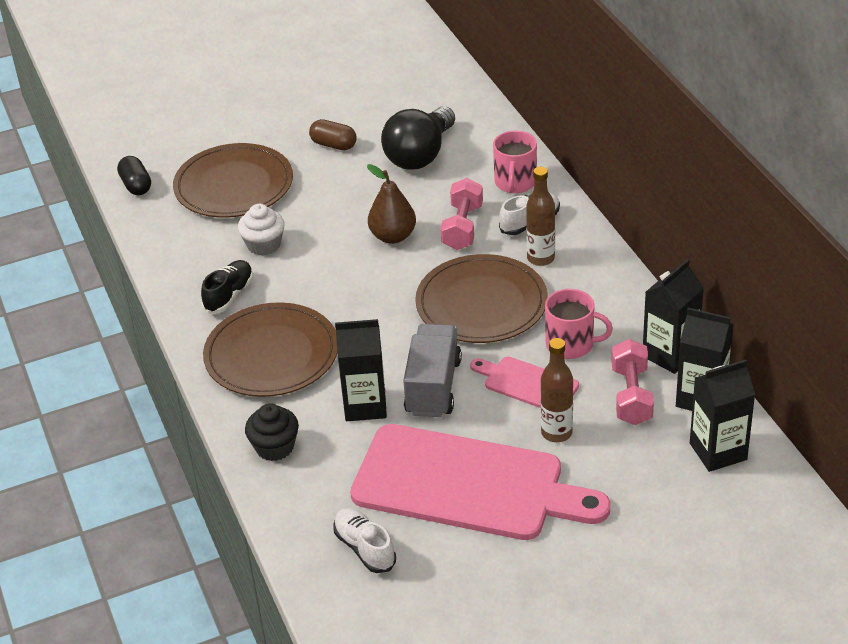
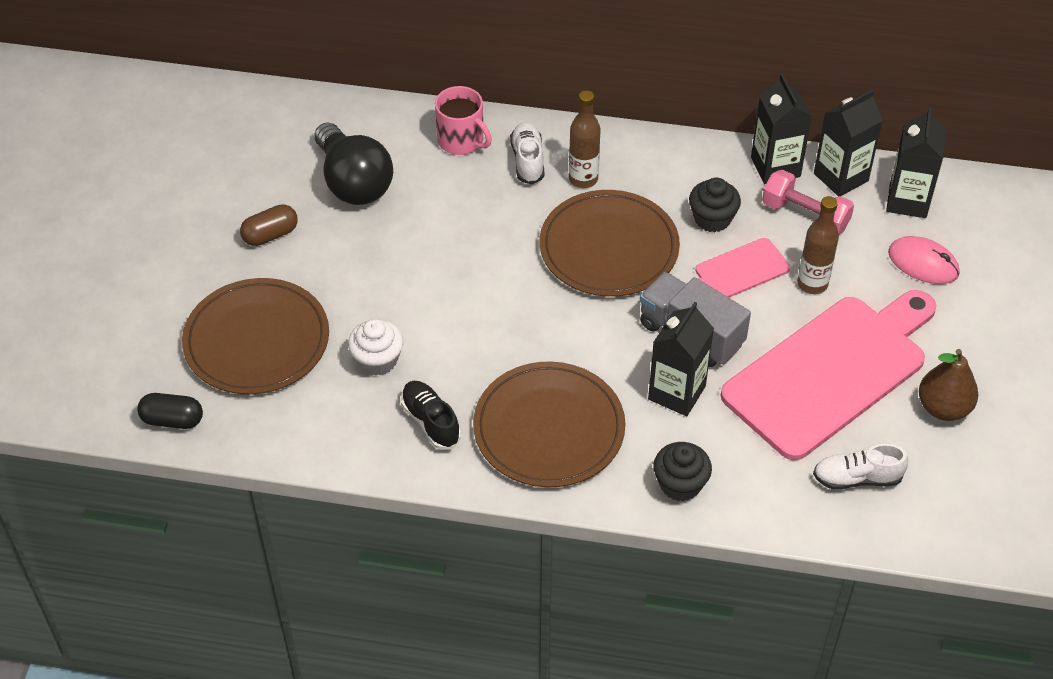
camera: 60 degrees left, 10 degrees up
brown pear [367,164,416,244] -> brown pear moved to [919,349,978,421]
pink dumbbell [441,178,483,250] -> none
pink mug [545,289,613,359] -> black cupcake [689,178,741,232]
none -> pink mouse [888,236,959,284]

